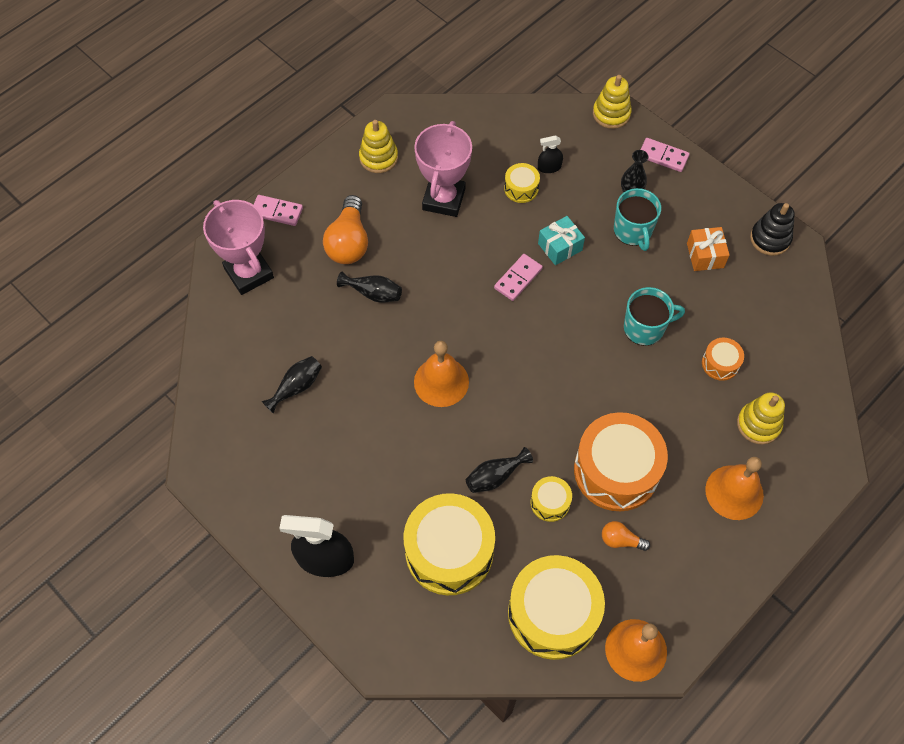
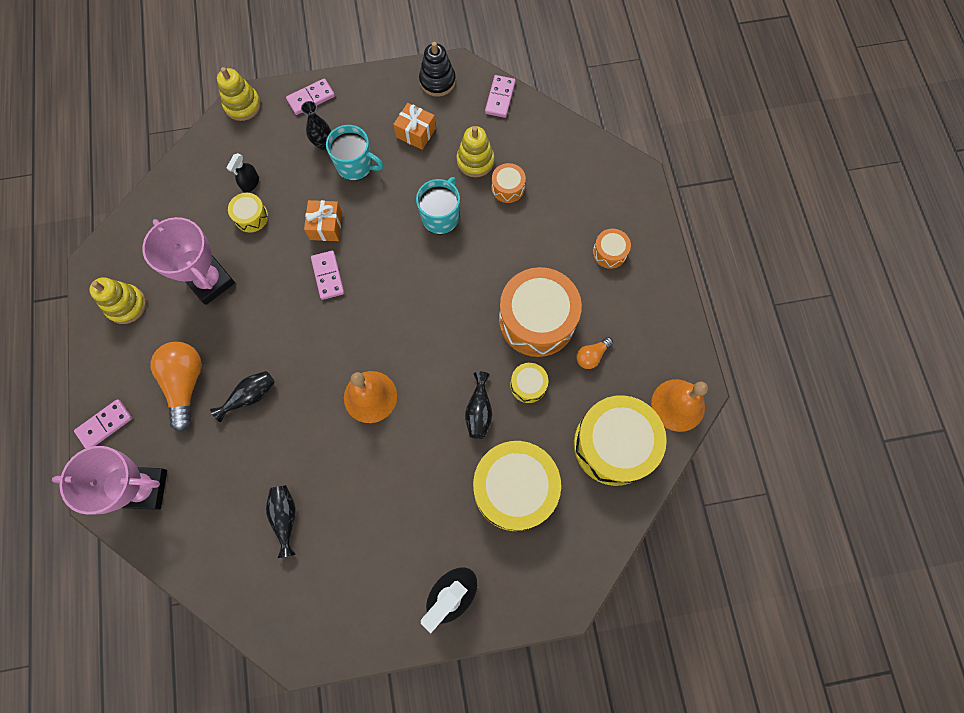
camera: 55 degrees left, 10 degrees up
orange light bulb [323,195,368,264] -> orange light bulb turned 135 degrees counterclockwise [151,342,202,432]
turquoise gift [538,216,585,265] -> orange gift [304,200,342,241]
orange bell [705,457,764,520] -> orange drum [593,229,631,269]
yellow stacking toy [737,392,785,445] -> yellow stacking toy moved to [456,126,494,177]
none -> pink domino [485,75,516,118]

